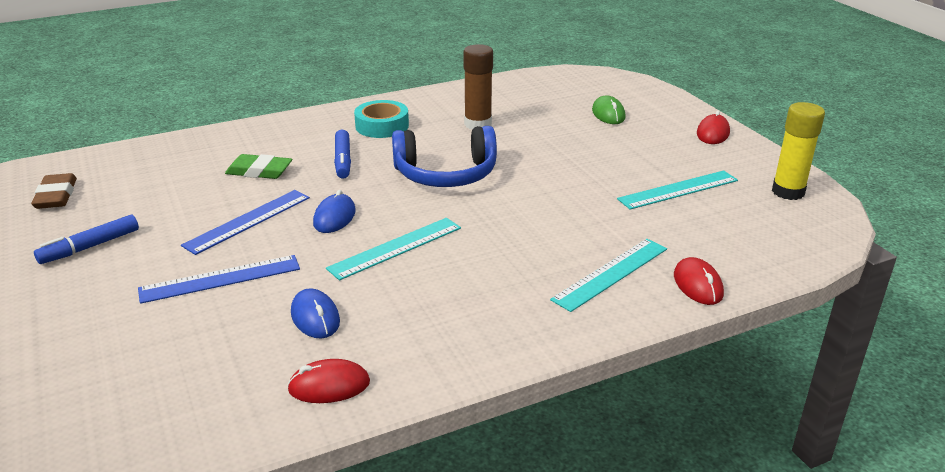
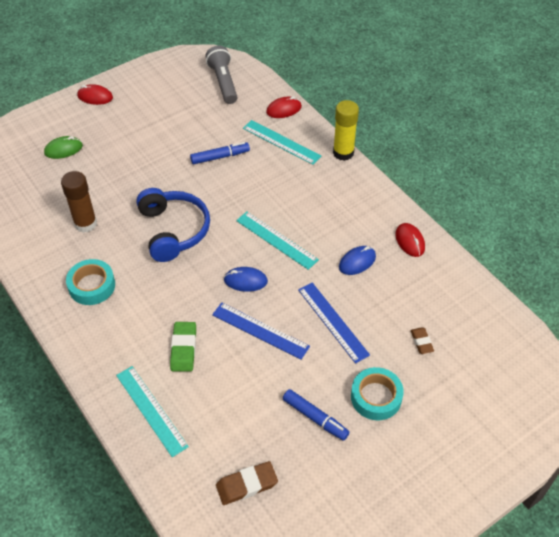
camera: 100 degrees left, 20 degrees up
blue marker [334,129,351,179] -> blue marker moved to [190,142,250,165]
turquoise ruler [617,170,738,210] -> turquoise ruler moved to [116,366,189,457]
yellow glue stick [772,102,825,200] -> yellow glue stick moved to [333,100,359,161]
none -> grey flashlight [205,46,237,104]
none -> turquoise tape [351,367,404,420]
none -> brown eraser [411,327,434,354]

